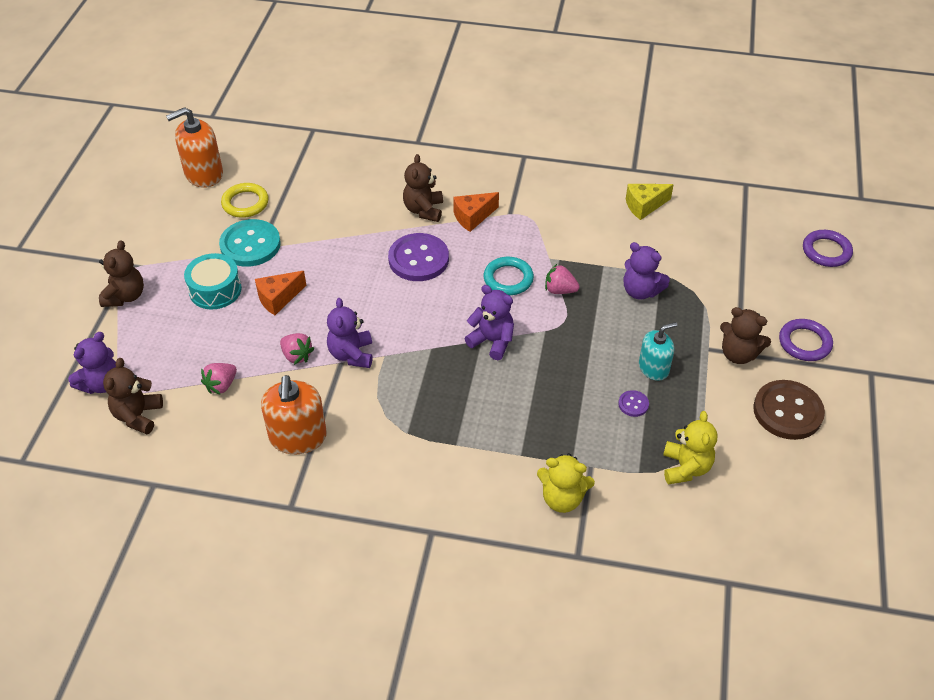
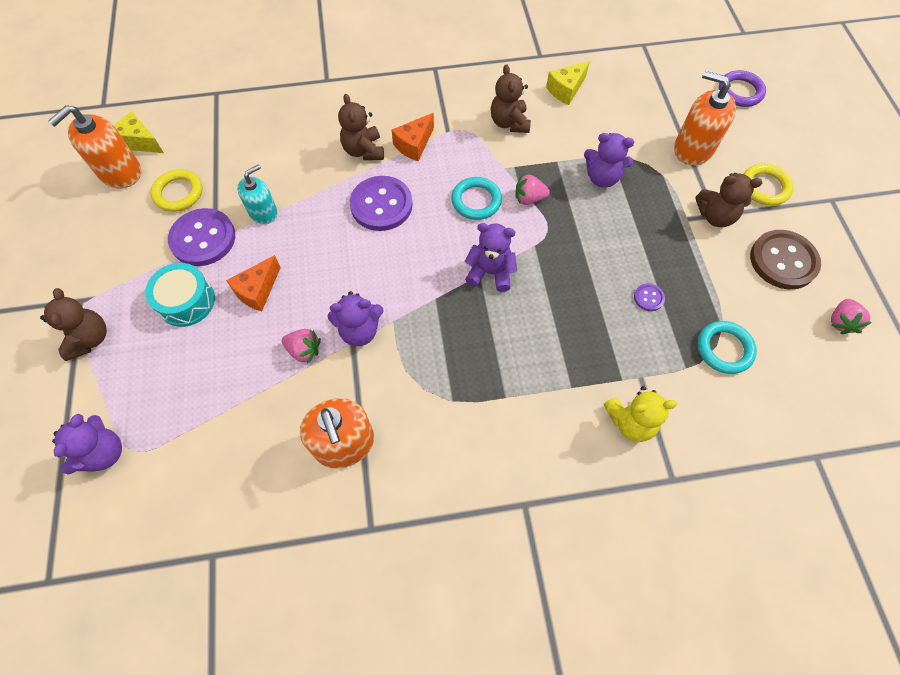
camera: 20 degrees left, 15 degrees up
brown teddy bear [103,358,163,434] -> brown teddy bear moved to [491,64,531,133]
pink strawberry [201,363,237,395] -> pink strawberry moved to [831,299,872,334]
turquoise button [219,219,281,267] -> purple button [168,208,235,266]
purple teddy bear [327,298,373,368] -> purple teddy bear turned 75 degrees counterclockwise [327,291,384,346]
turquoise soap dispenser [639,322,678,381] -> turquoise soap dispenser moved to [237,164,277,224]
yellow teddy bear [663,411,718,485] -> turquoise ring [698,321,757,374]
purple ring [779,319,833,361] -> yellow ring [744,164,794,206]
none -> yellow cheese [114,112,164,153]
none -> orange soap dispenser [674,71,736,166]

